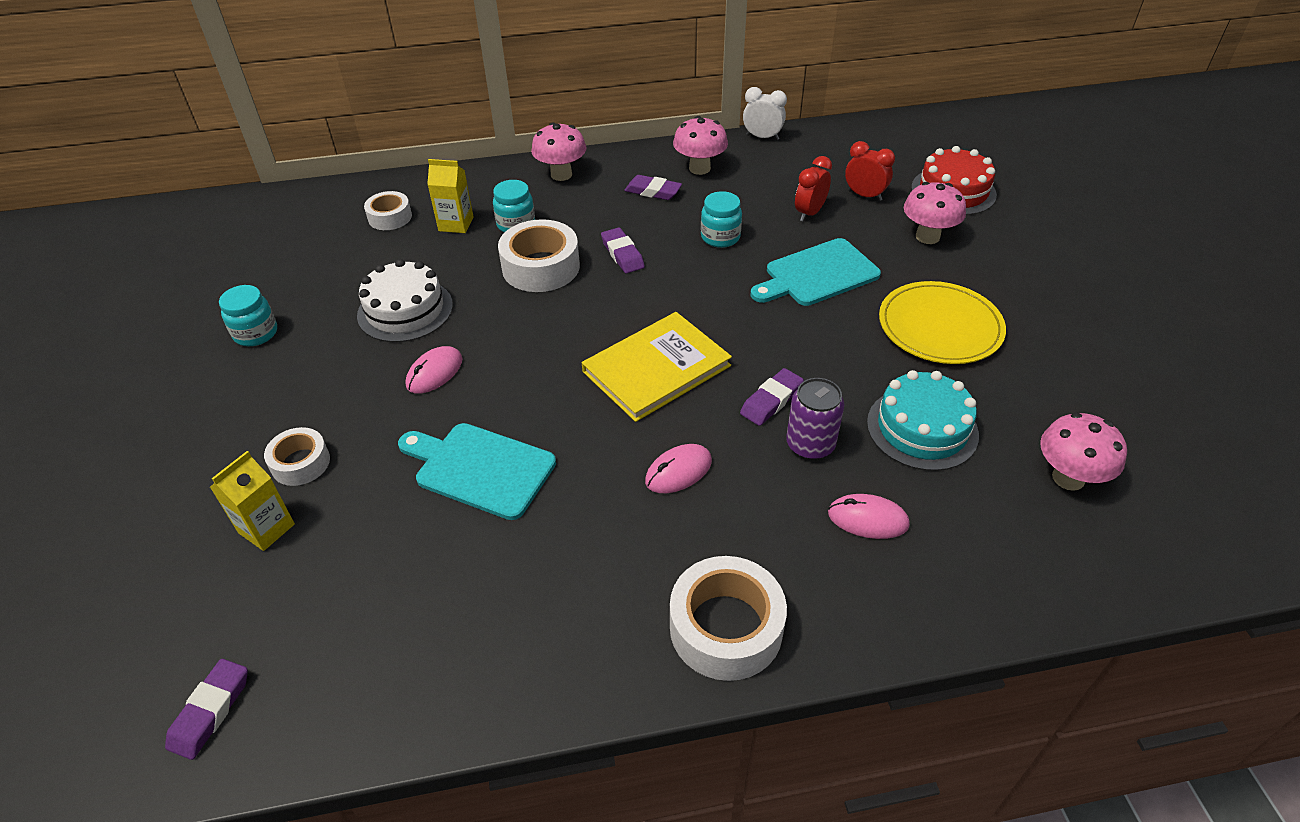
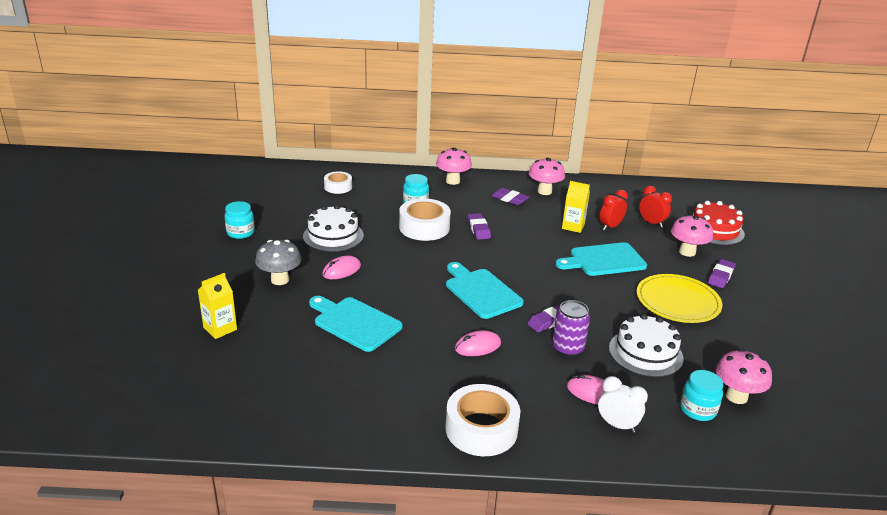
camera: 10 degrees right, 15 degrees down
purple eraser [165,659,248,760] -> purple eraser moved to [708,259,736,288]
white tape [264,427,330,486] -> none
yellow carton [427,159,473,233] -> yellow carton moved to [562,181,590,233]
yellow book [582,312,732,422] -> turquoise cutting board [446,262,524,319]
turquoise jar [701,191,742,248] -> turquoise jar moved to [680,370,723,421]
white clock [743,87,787,140] -> white clock moved to [598,376,648,433]
turquoise cake [867,370,979,471] -> white cake [609,314,683,377]
none -> grey mushroom [255,240,302,285]

